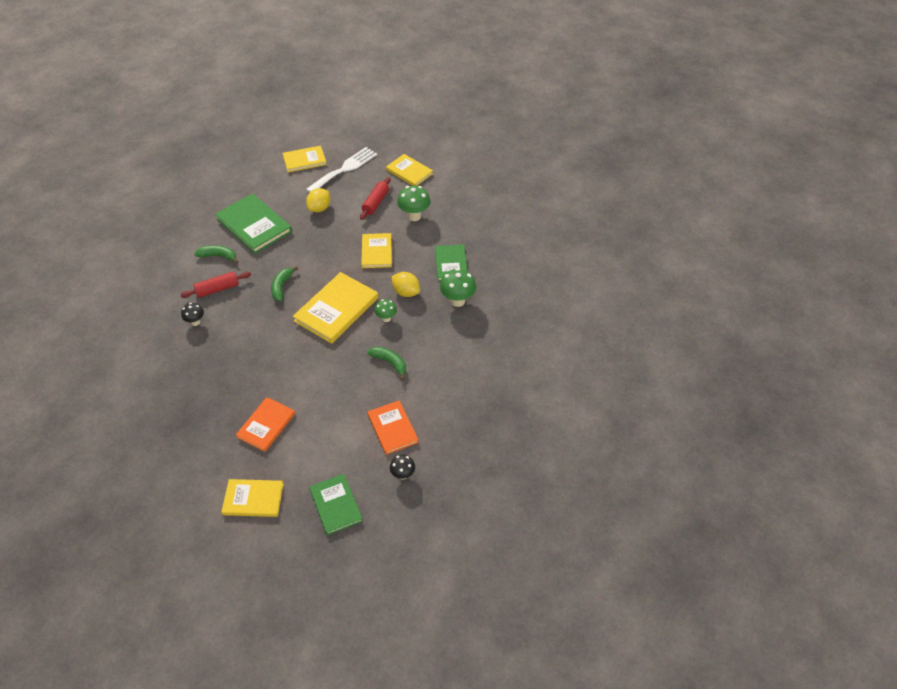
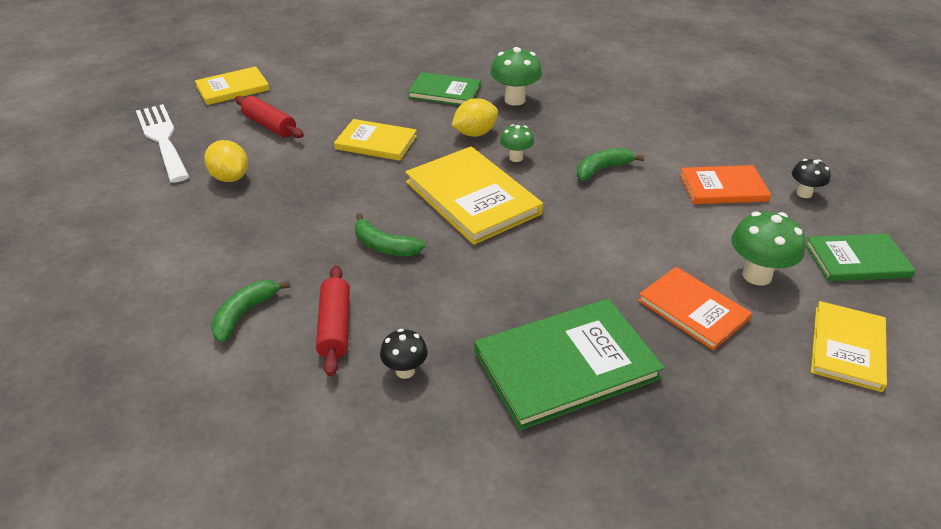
camera: 70 degrees left, 10 degrees down
green book [215,194,292,254] -> green book moved to [475,299,665,430]
yellow book [283,146,327,172] -> none
green mushroom [397,185,431,221] -> green mushroom moved to [731,212,806,285]

